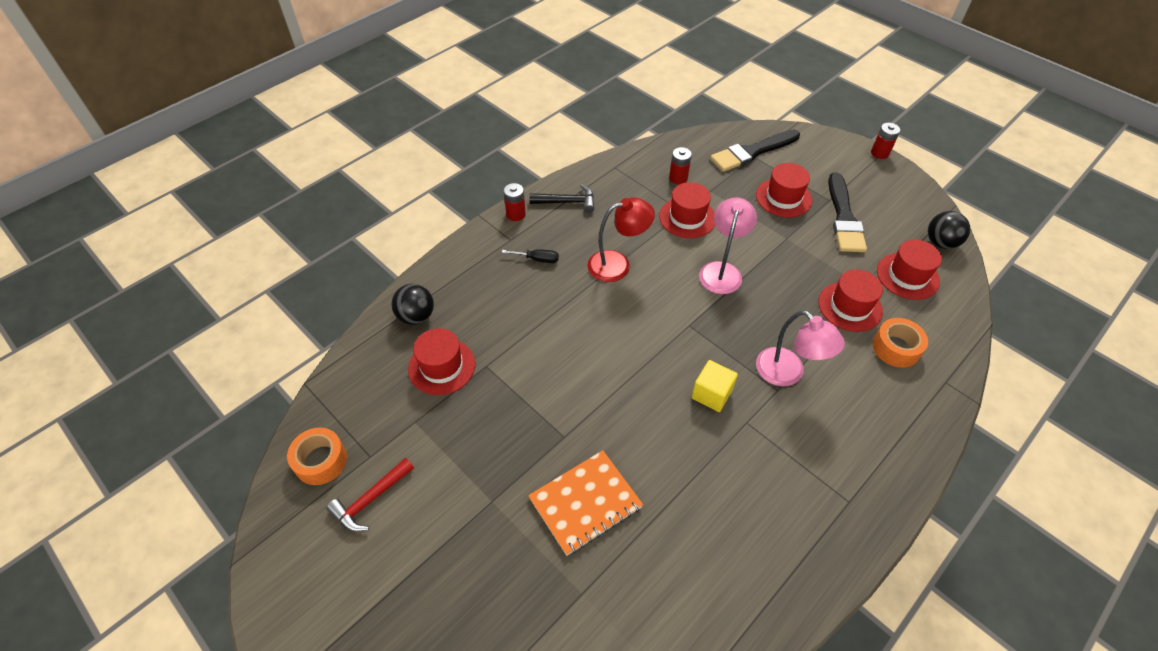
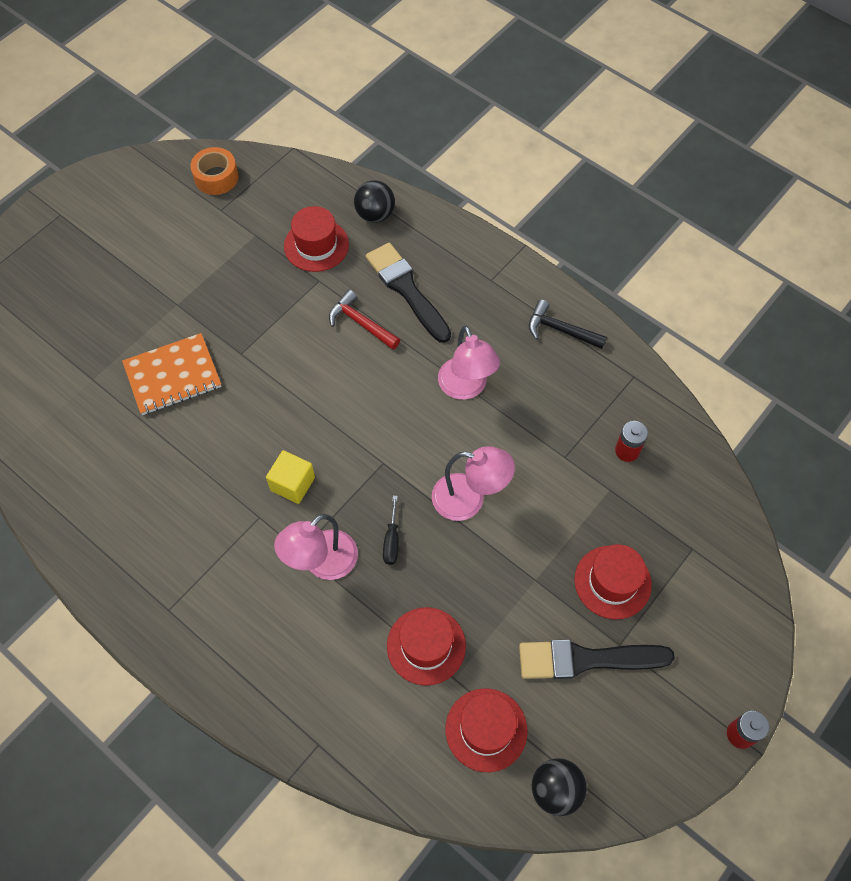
camera: 85 degrees right, 10 degrees up
red hammer [326,458,414,532] -> red hammer moved to [329,290,400,350]
black screwdriver [502,249,559,263] -> black screwdriver moved to [383,496,399,565]
red battery [503,183,526,221] -> none
orange notebook [528,450,643,556] -> orange notebook turned 75 degrees counterclockwise [122,333,222,415]
black hammer [530,184,595,213] -> black hammer turned 120 degrees clockwise [529,300,607,349]
red lamp [587,197,655,282] -> pink lamp [438,326,500,400]
red hat [659,182,715,238] -> none
black brush [710,129,800,172] -> black brush moved to [366,242,451,343]
orange tape [873,318,928,368] -> none

